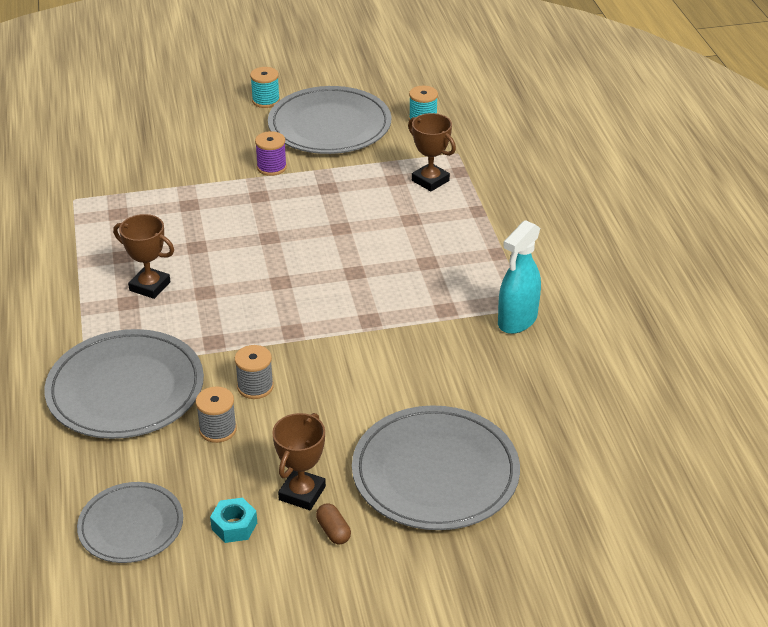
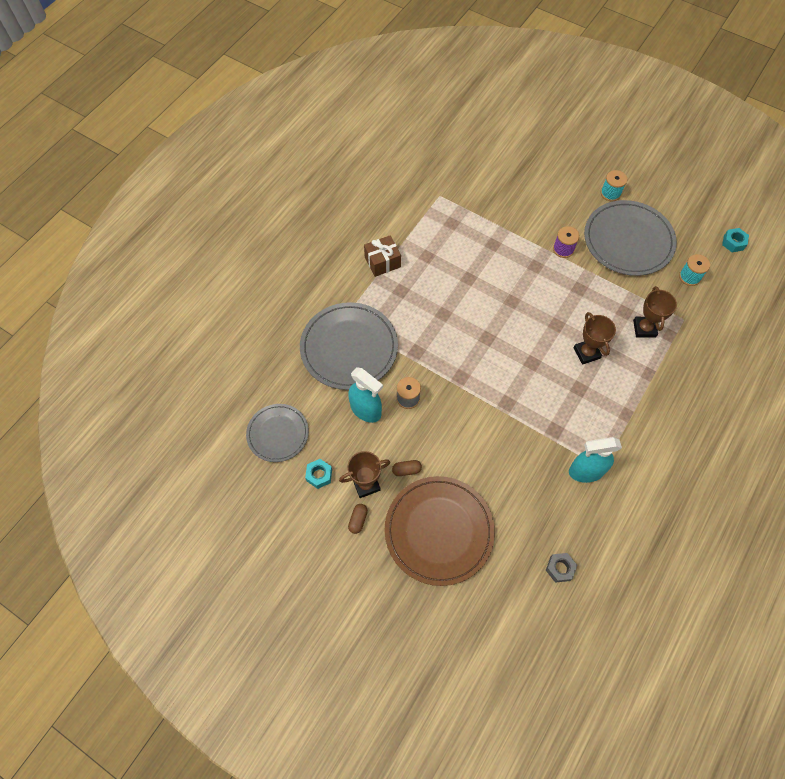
camera: 45 degrees right, 25 degrees up
brown trophy [113,214,174,299] -> brown trophy moved to [574,312,616,365]
grey spool [196,386,237,443] -> turquoise spray bottle [348,367,383,423]
grey plate [352,405,520,530] -> brown plate [384,476,495,586]
none -> brown gift [364,235,401,277]
none -> brown capsule [392,460,422,476]
none -> grey nut [546,553,577,583]
none -> turquoise nut [722,228,749,252]

